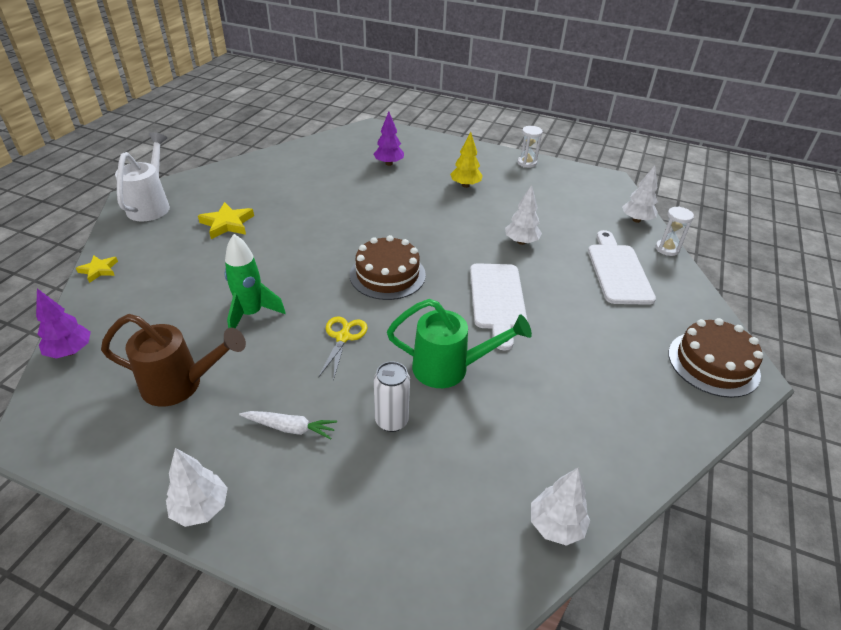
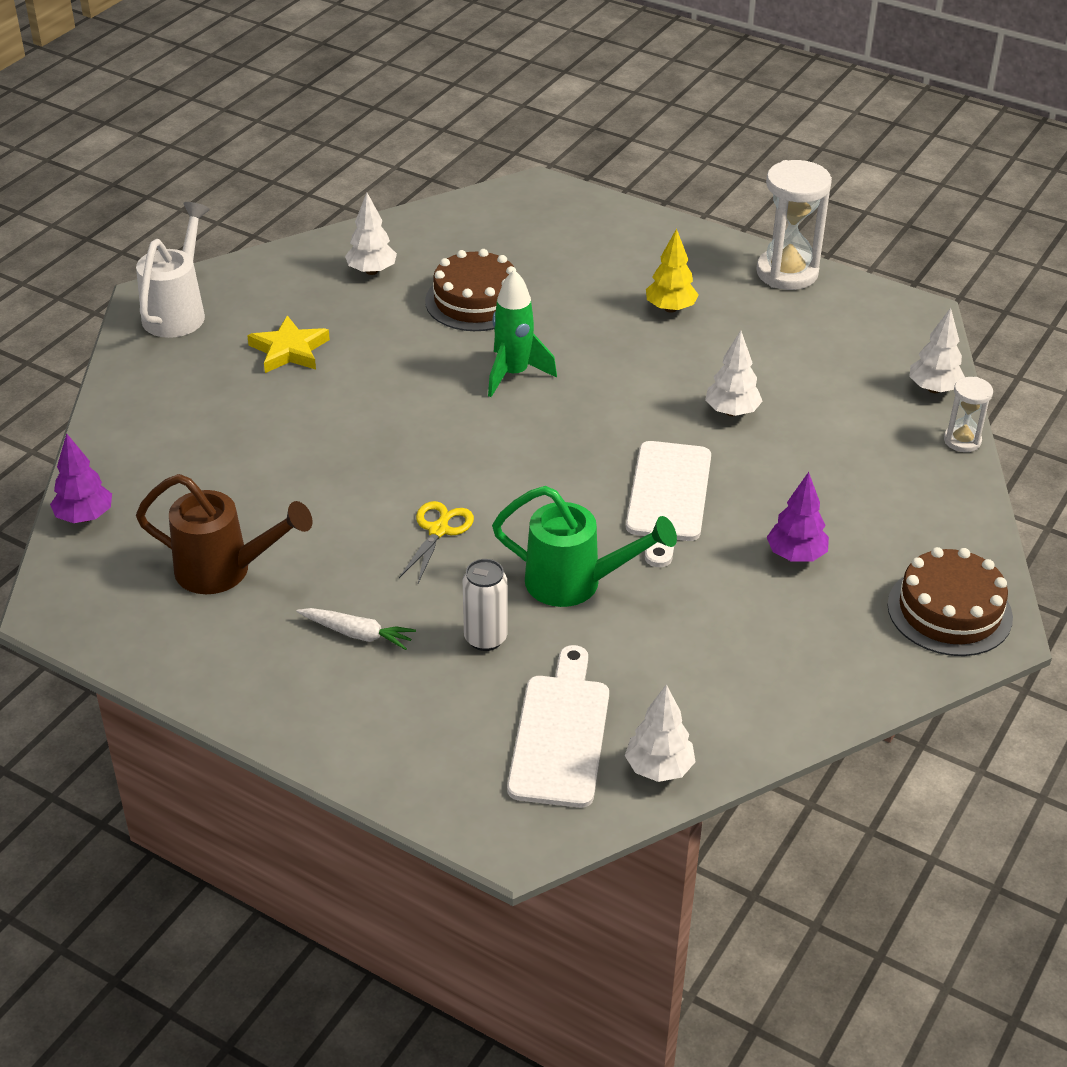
camera: 10 degrees right, 0 degrees up
yellow star [76,255,118,283] -> none
white tree [166,448,228,527] -> white tree moved to [345,193,397,275]
green rocket [224,234,286,329] -> green rocket moved to [488,270,557,397]
brown cake [350,235,426,300] -> brown cake moved to [425,249,516,331]
purple tree [373,112,404,166] -> purple tree moved to [767,472,829,562]
white hourglass [517,126,543,168] -> white hourglass [756,160,832,290], size x1.86
white cutting board [588,230,656,305] -> white cutting board moved to [507,645,609,808]

